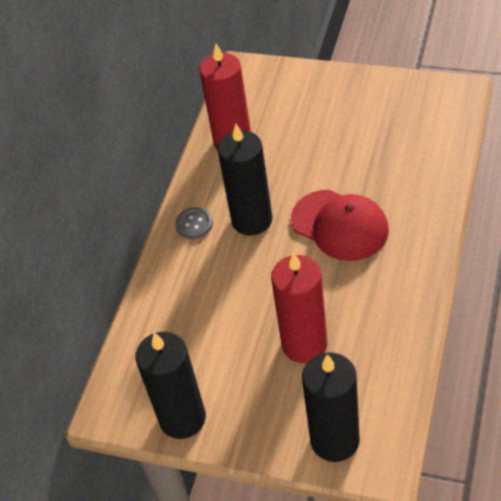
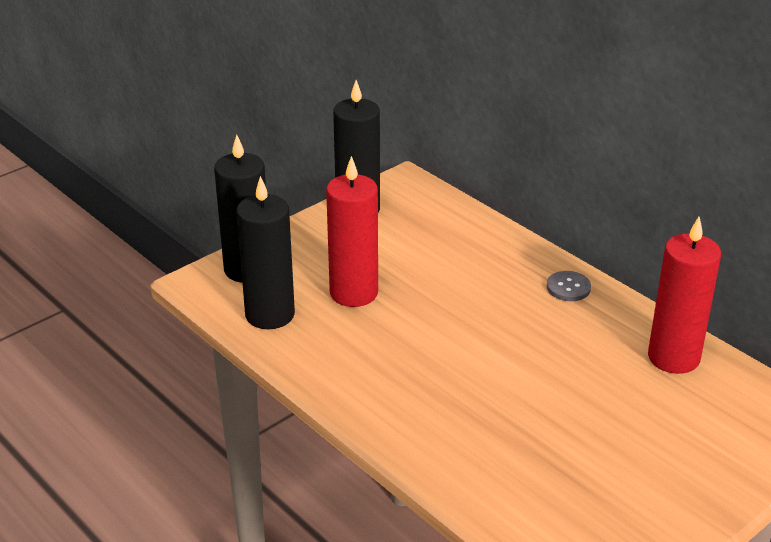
camera: 115 degrees right, 15 degrees down
black candle [217,124,272,235] -> black candle moved to [236,176,295,329]
red cap [291,190,389,261] -> none

